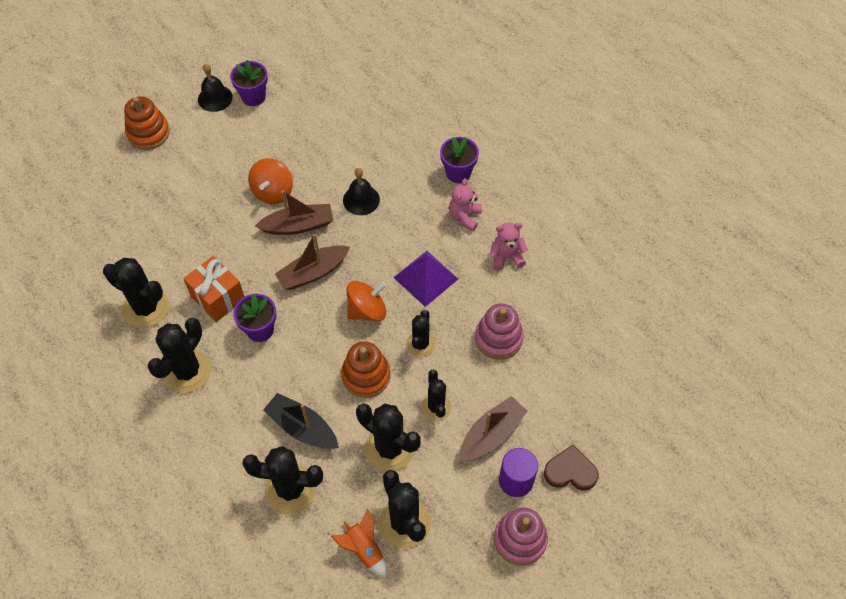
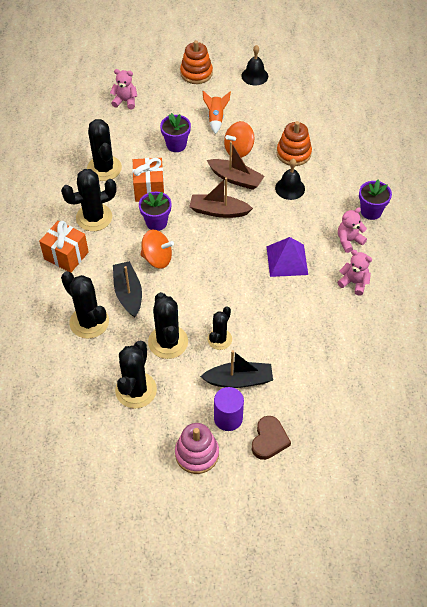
camera: 40 degrees right, 5 degrees down
purple flower pot [230,60,268,106] -> purple flower pot moved to [160,113,191,152]
orange rocket [331,509,387,578] -> orange rocket moved to [203,91,231,134]
orange stacking toy [341,341,391,398] -> orange stacking toy moved to [277,121,312,166]
orange spinning top [347,281,386,321] -> orange spinning top moved to [140,229,174,269]
black cactus [406,310,436,357] -> none
brown boat [459,396,528,461] -> black boat [200,350,273,388]
pink stacking toy [475,304,523,360] -> none
brown heart [544,445,599,491] -> brown heart turned 60 degrees clockwise [252,416,291,460]
none -> orange gift [39,221,89,273]
none -> pink teddy bear [110,69,137,110]

